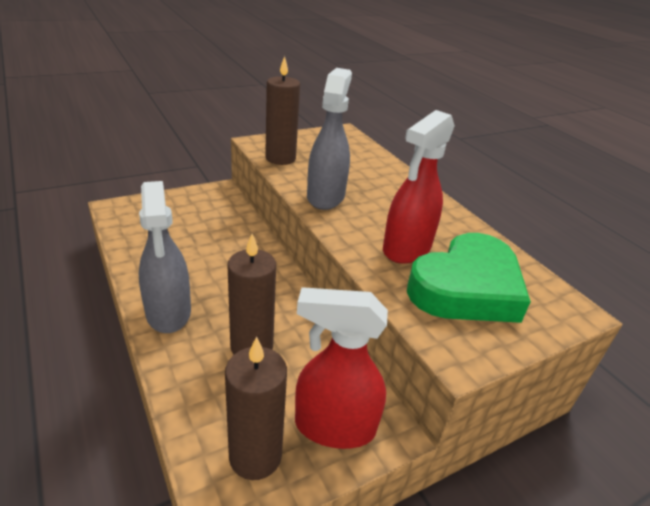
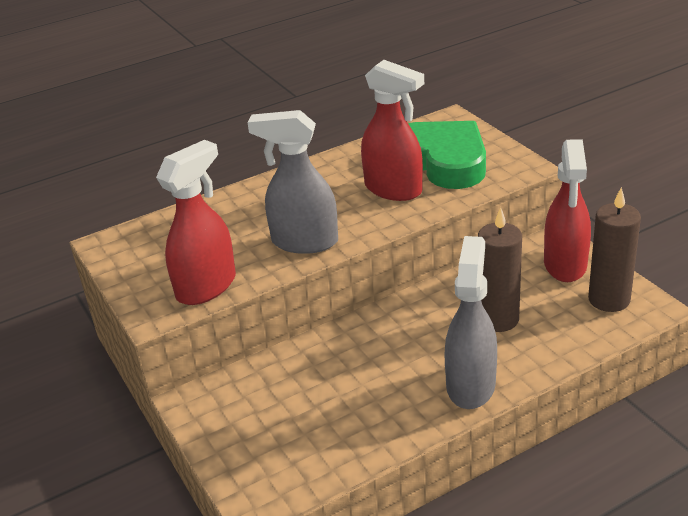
camera: 85 degrees left, 0 degrees up
grey spray bottle [138,181,191,333] -> grey spray bottle turned 60 degrees counterclockwise [445,236,497,409]
brown candle [265,56,300,165] -> red spray bottle [156,140,236,305]

